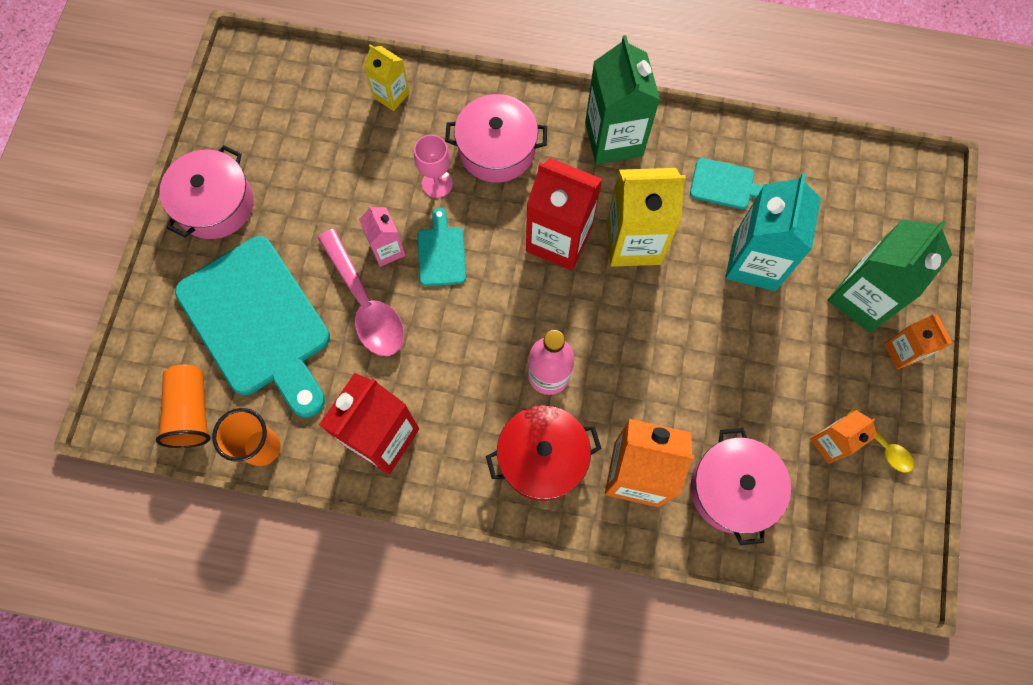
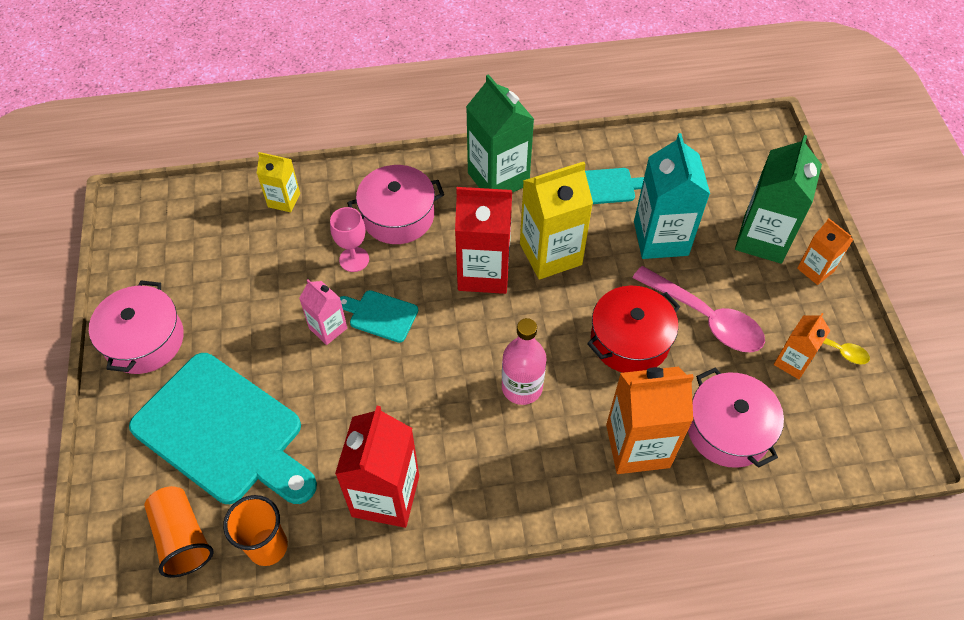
camera: 20 degrees left, 15 degrees down
pink spoon [317,229,404,356] -> pink spoon moved to [632,266,765,352]
turquoise cutting board [418,208,466,286] -> turquoise cutting board turned 45 degrees counterclockwise [340,290,418,343]
red pot [486,405,602,501] -> red pot moved to [587,285,680,373]

